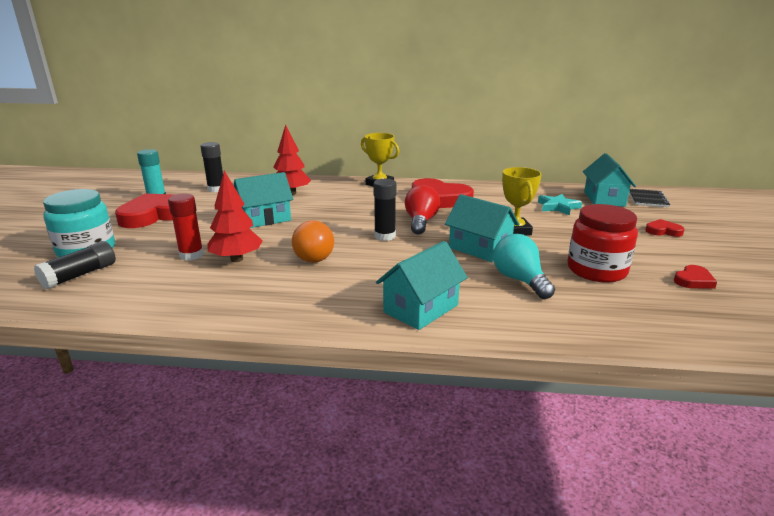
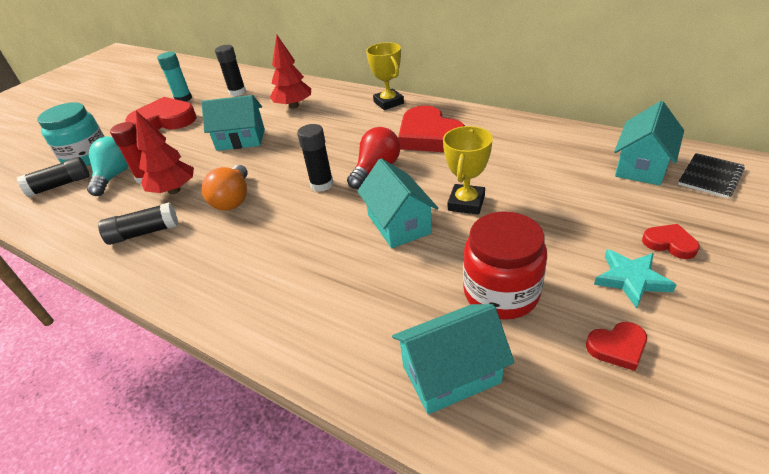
camera: 30 degrees right, 15 degrees up
turquoise house [376,241,468,330] -> turquoise house moved to [392,304,515,414]
turquoise light bulb [493,234,555,299] -> turquoise light bulb moved to [87,137,129,196]
turquoise star [538,194,582,215] -> turquoise star moved to [594,249,677,309]
none -> black glue stick [98,202,178,245]

